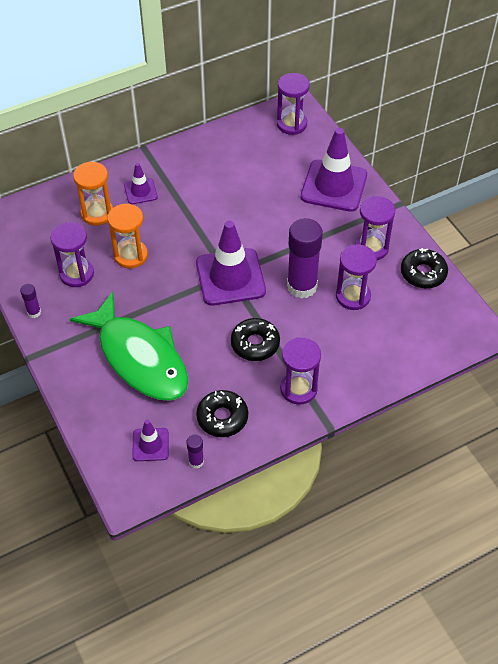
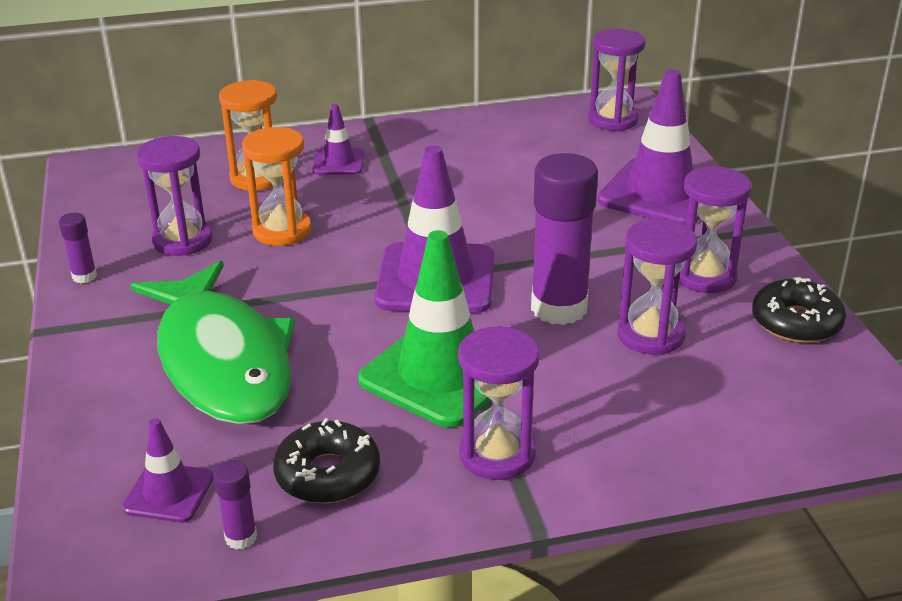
camera: 15 degrees right, 20 degrees down
black donut [231,318,280,361] -> green traffic cone [358,230,491,428]

